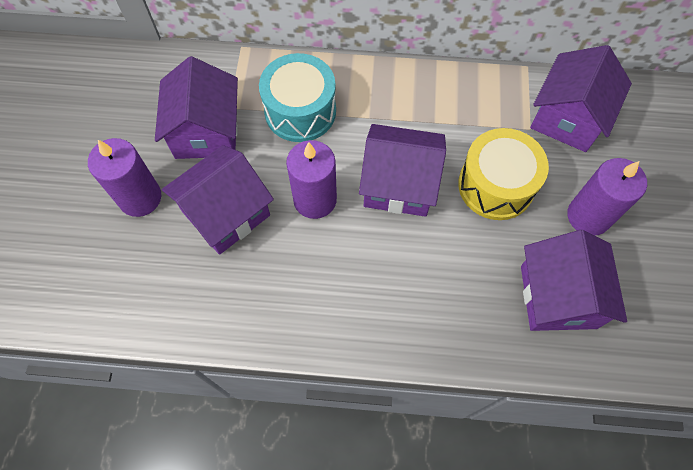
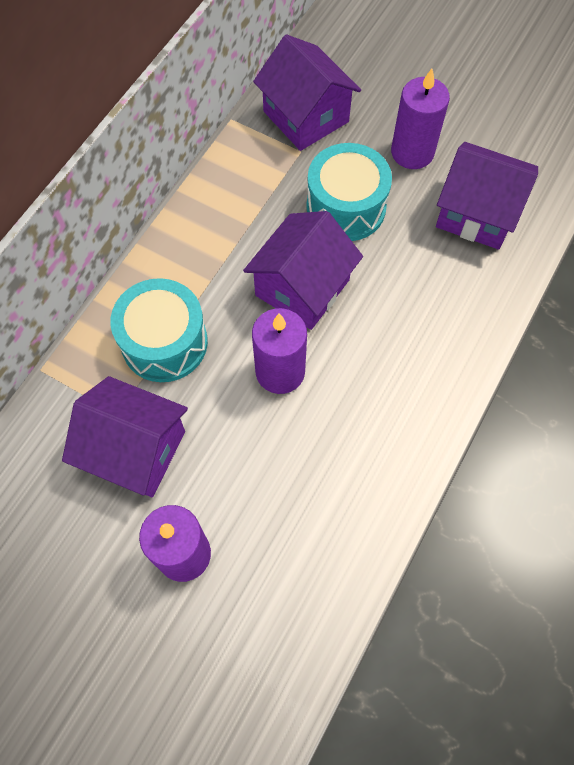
camera: 65 degrees left, 0 degrees up
purple house [162,145,274,255] -> none
yellow drum [458,128,549,220] -> turquoise drum [306,143,392,241]

